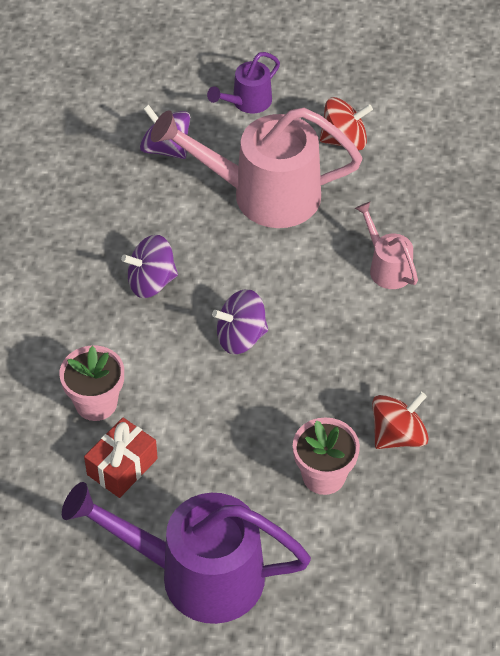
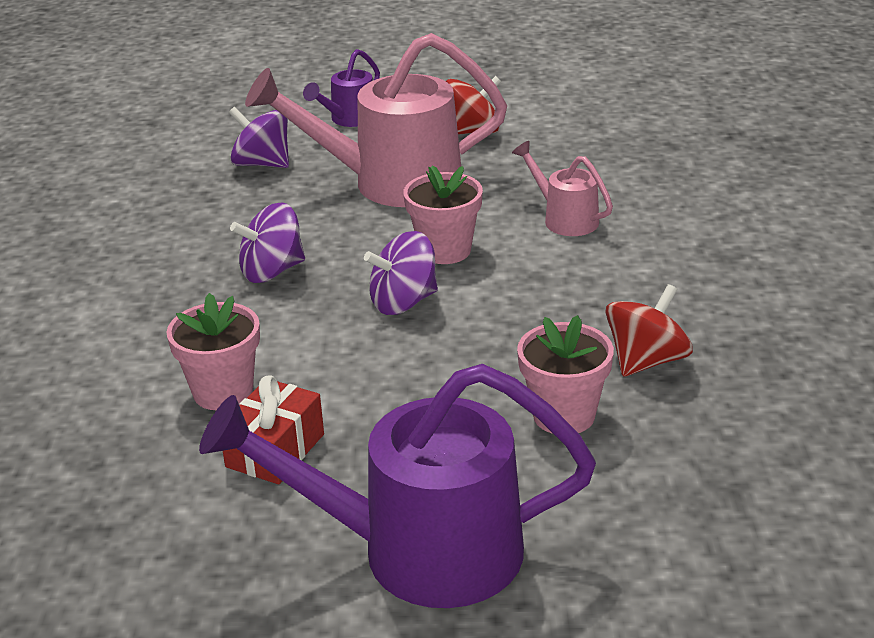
camera: 10 degrees left, 20 degrees down
none -> pink flower pot [403,166,483,264]

